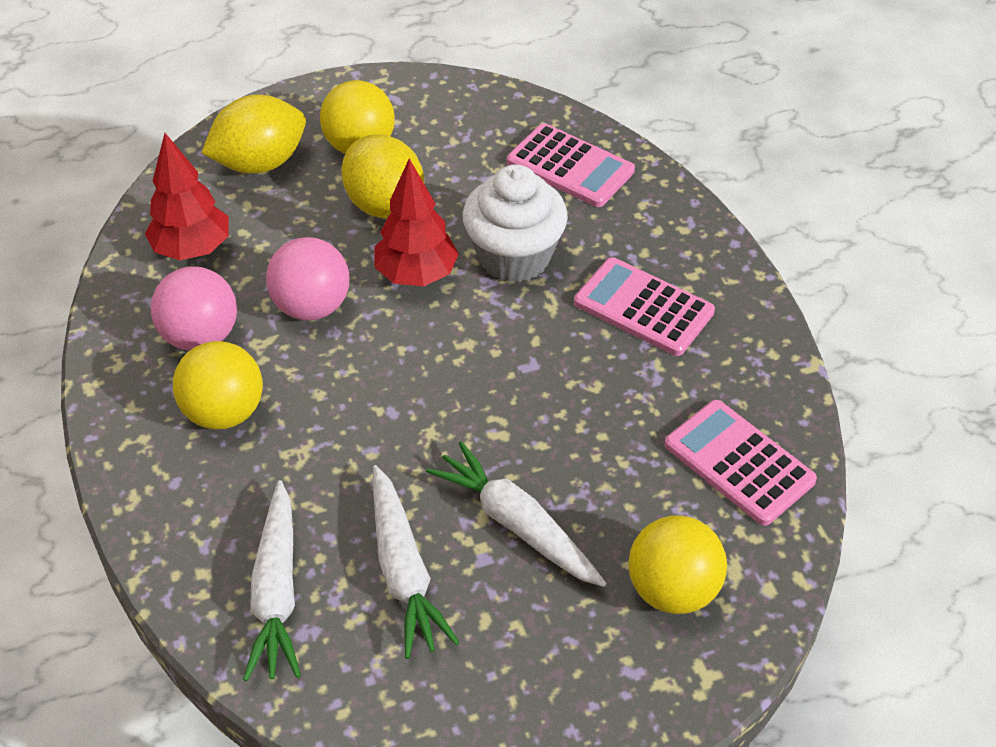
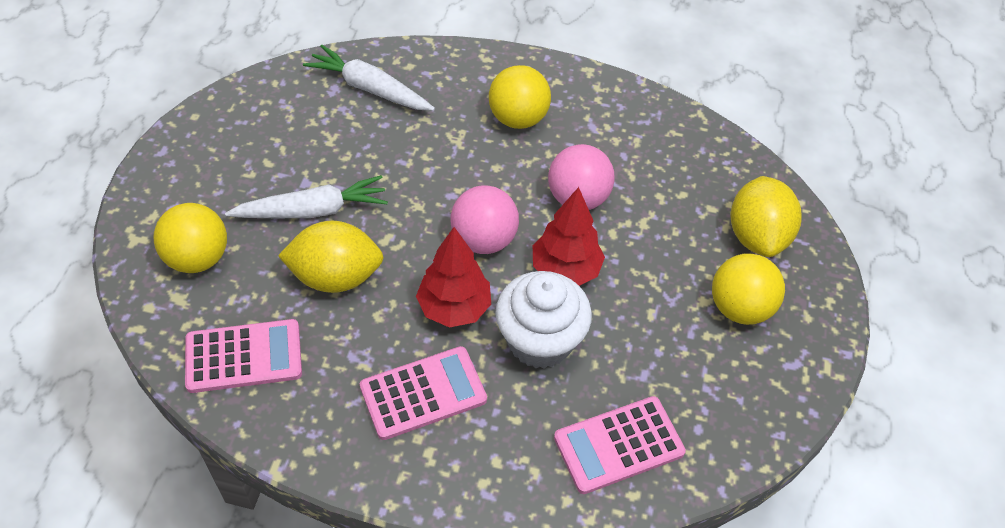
camera: 120 degrees right, 5 degrees up
red tree [145,133,229,260] -> red tree moved to [416,227,491,328]
pink ball [151,266,237,351] -> pink ball moved to [451,185,519,254]
yellow lemon [341,134,424,219] -> yellow lemon moved to [278,221,384,293]
white carrot [373,465,460,659] -> none

